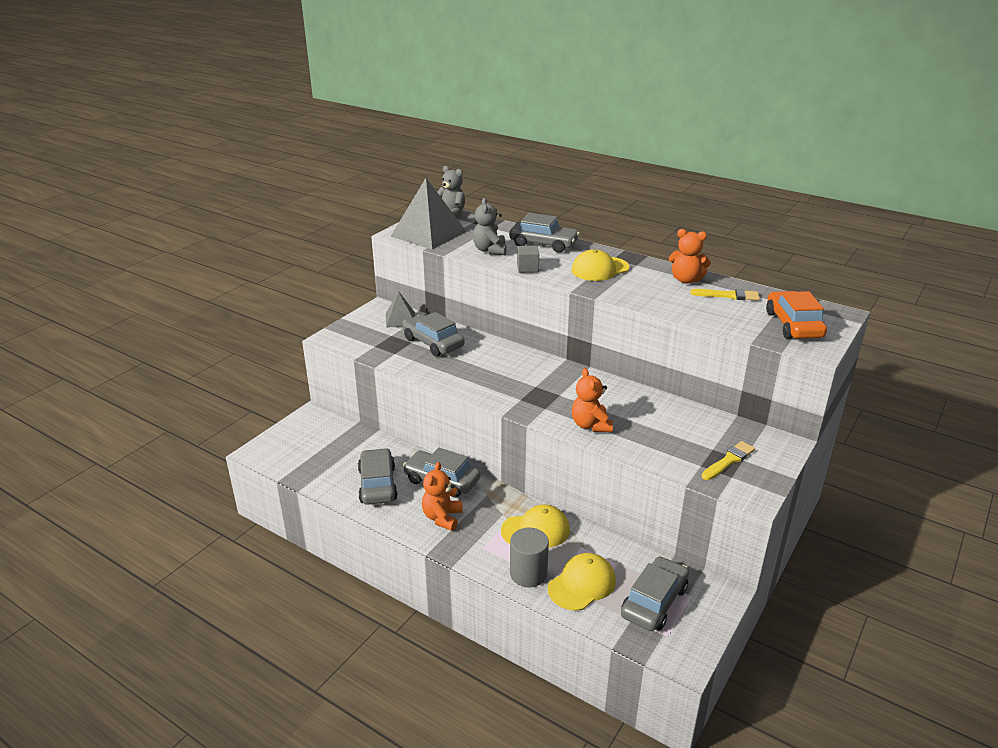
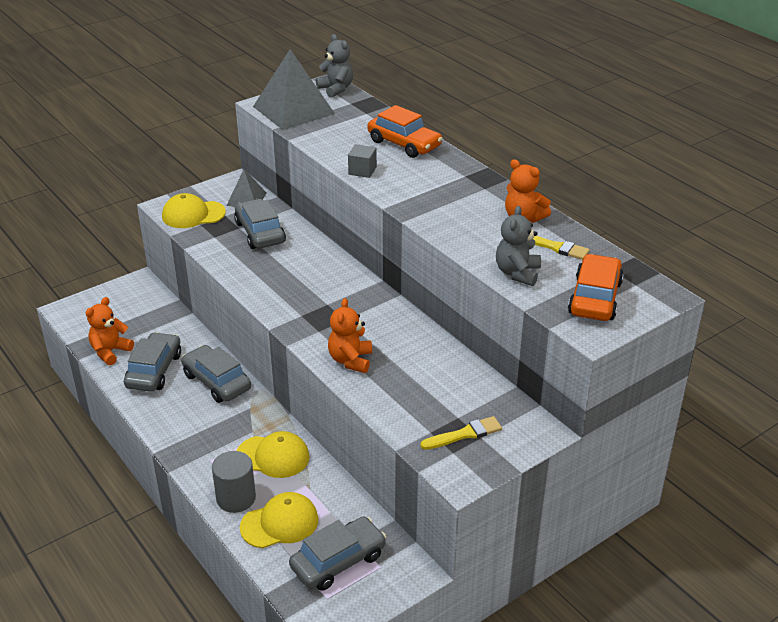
camera: 20 degrees right, 5 degrees up
orange teddy bear [422,462,462,531] -> orange teddy bear moved to [86,297,134,365]
grey teddy bear [473,198,506,255] -> grey teddy bear moved to [496,206,541,286]
grey car [509,213,580,253] -> orange car [367,105,443,158]
yellow cap [571,249,629,281] -> yellow cap moved to [162,193,226,228]

